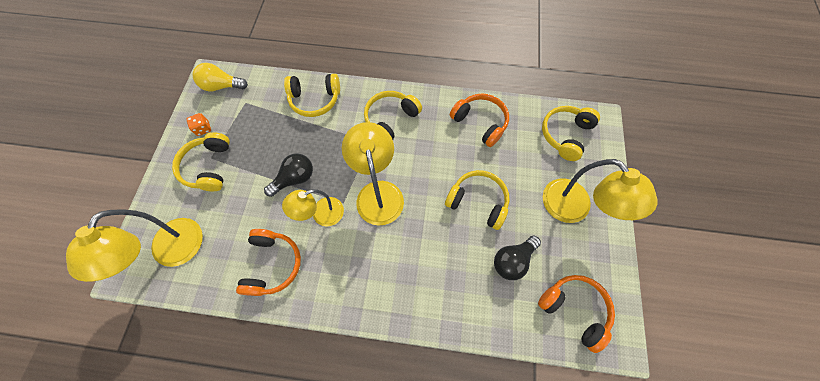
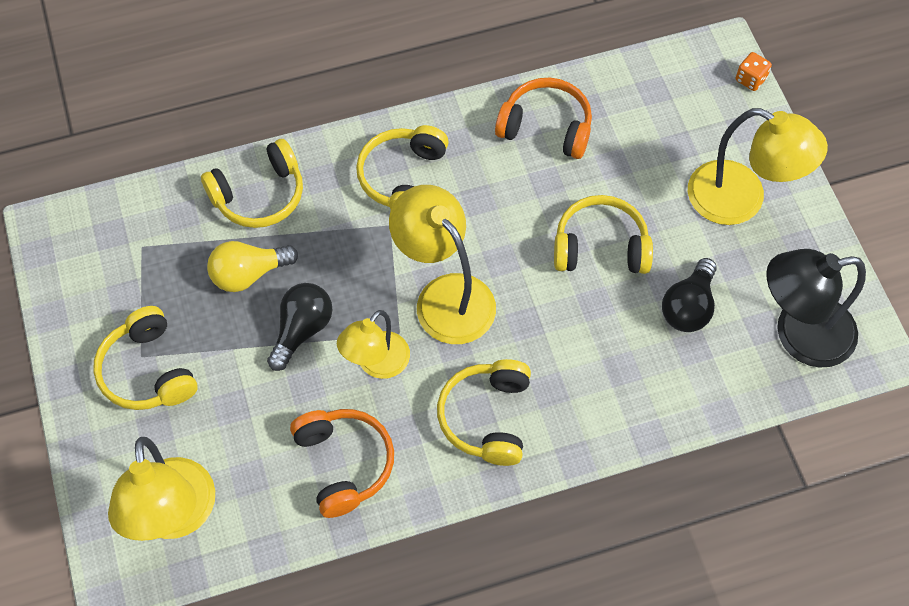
camera: 25 degrees left, 5 degrees down
orange dice [186,113,211,136] -> orange dice moved to [736,52,772,91]
yellow light bulb [192,63,248,91] -> yellow light bulb moved to [207,241,298,292]
orange headphones [538,275,615,353] -> black lamp [767,249,866,368]
yellow headphones [542,106,600,161] -> yellow headphones moved to [437,359,531,466]

